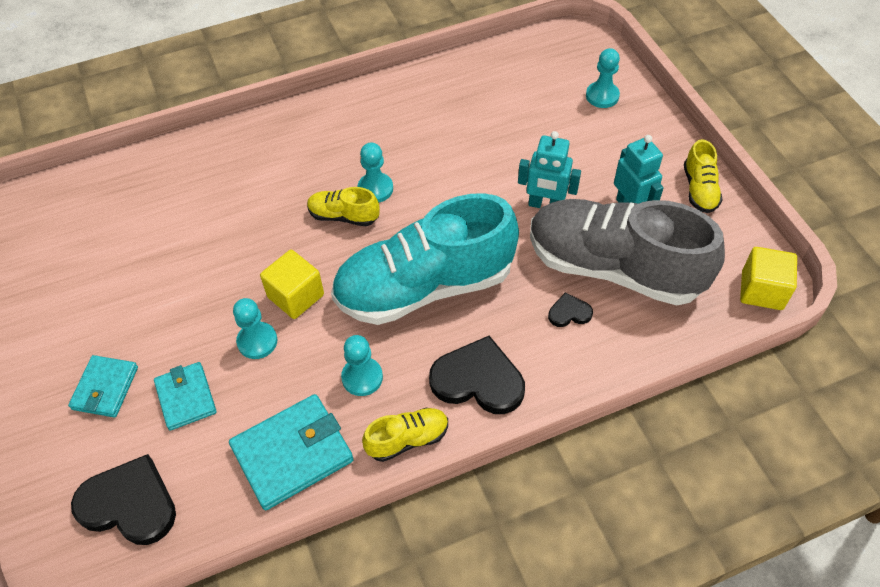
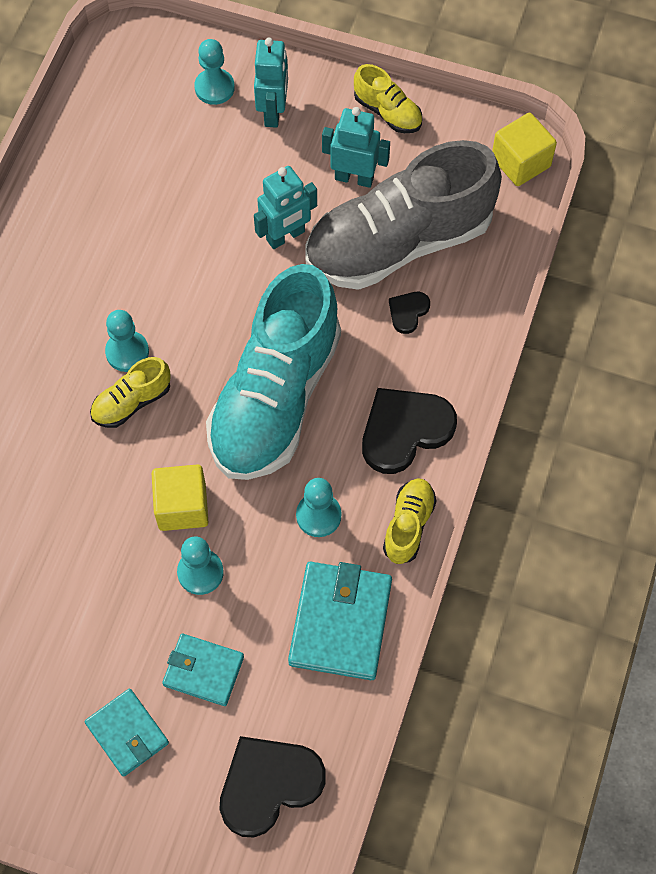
camera: 50 degrees left, 10 degrees up
none -> turquoise robot [254,38,288,128]

